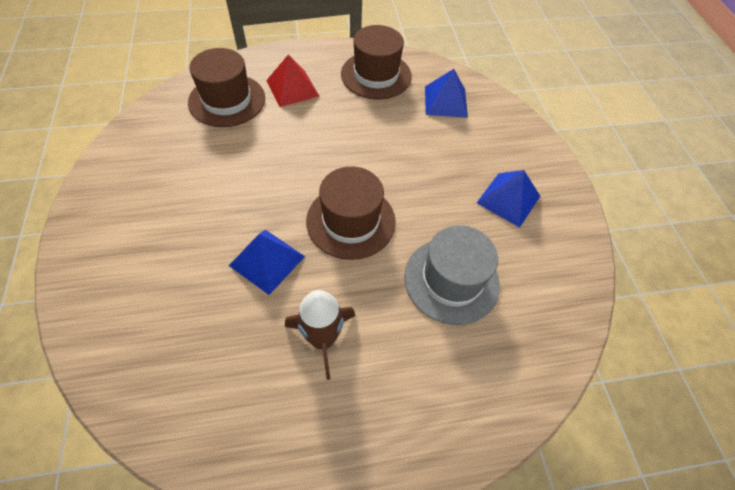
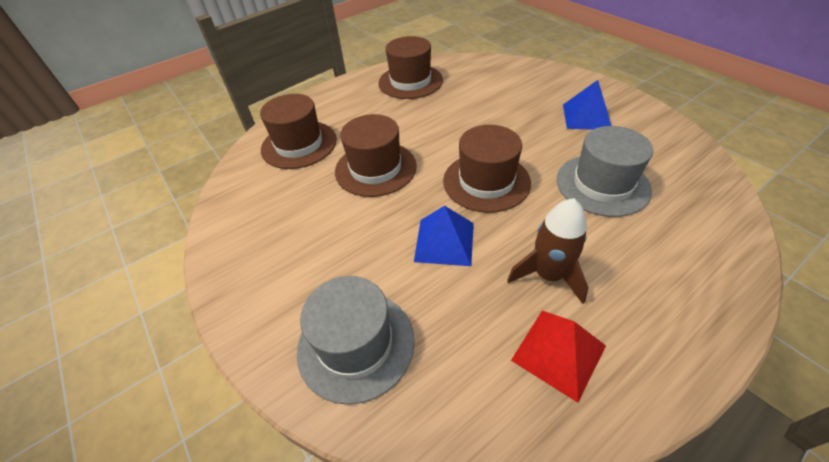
camera: 20 degrees left, 10 degrees down
red pyramid [266,54,319,107] -> red pyramid moved to [511,311,606,403]
blue pyramid [425,69,468,118] -> none
none -> grey hat [297,276,415,405]
none -> brown hat [335,114,417,197]

